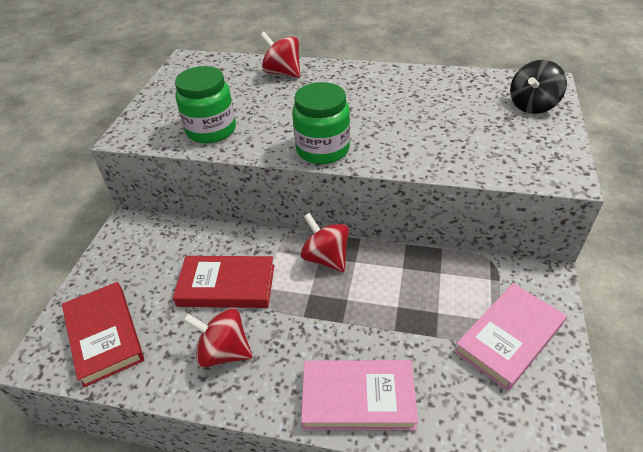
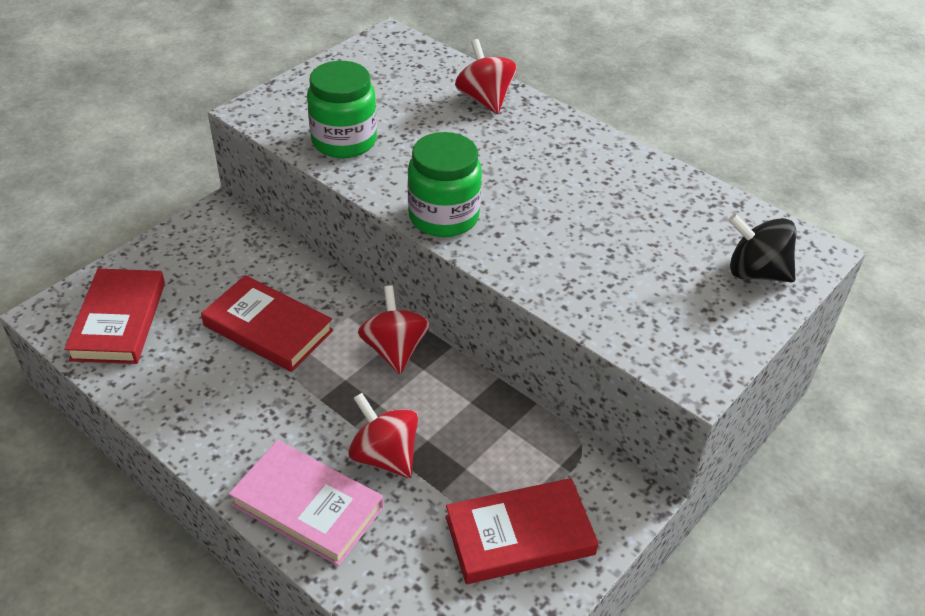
camera: 25 degrees right, 0 degrees up
red spinning top [183,308,253,367] -> red spinning top moved to [348,393,418,478]
pink book [454,283,566,391] -> red book [446,478,598,584]
black spinning top [510,60,567,114] -> black spinning top turned 45 degrees clockwise [728,214,796,282]

